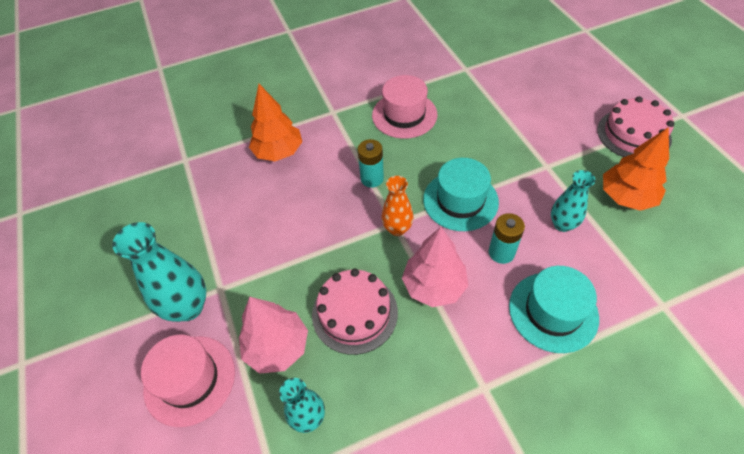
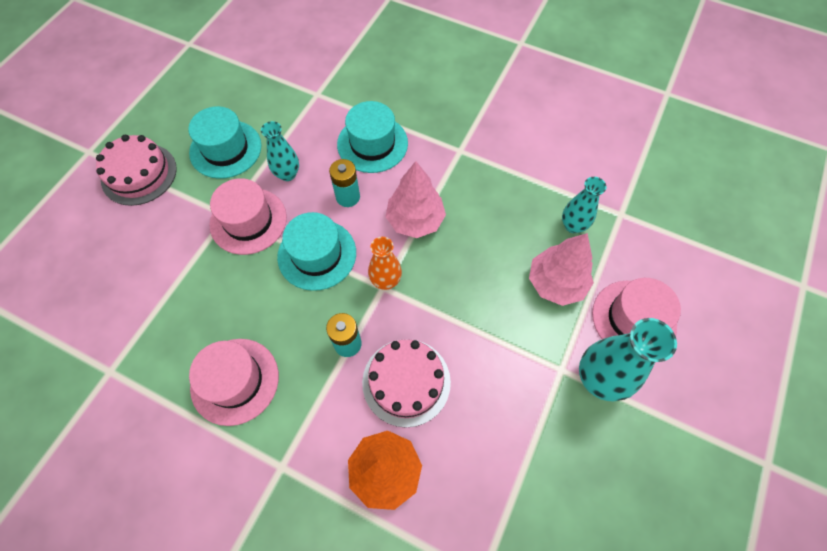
camera: 135 degrees left, 10 degrees up
pink cake [312,269,398,355] -> pink cake moved to [362,339,451,427]
orange tree [603,127,669,211] -> turquoise hat [188,106,262,179]
none -> pink hat [210,178,287,255]

